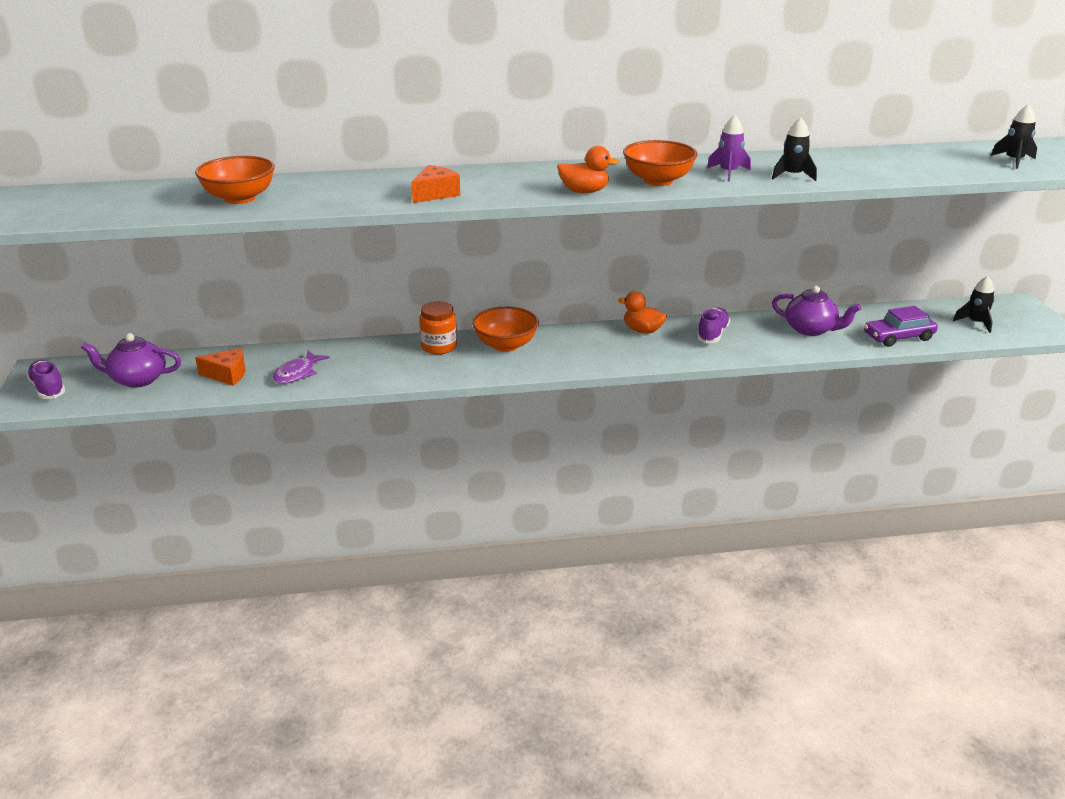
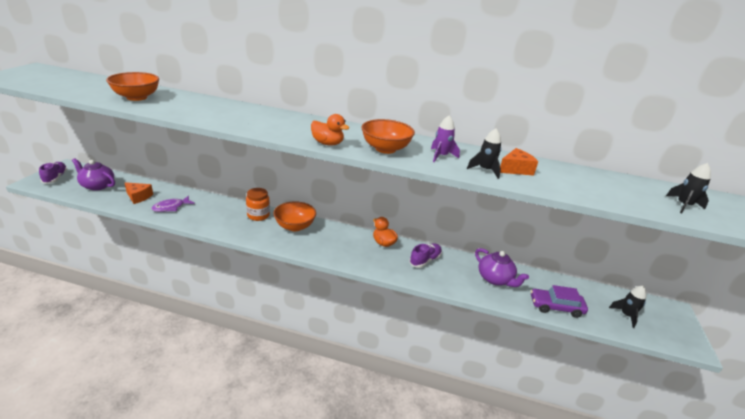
camera: 20 degrees right, 0 degrees up
orange cheese [411,165,460,203] -> orange cheese moved to [500,148,538,176]

